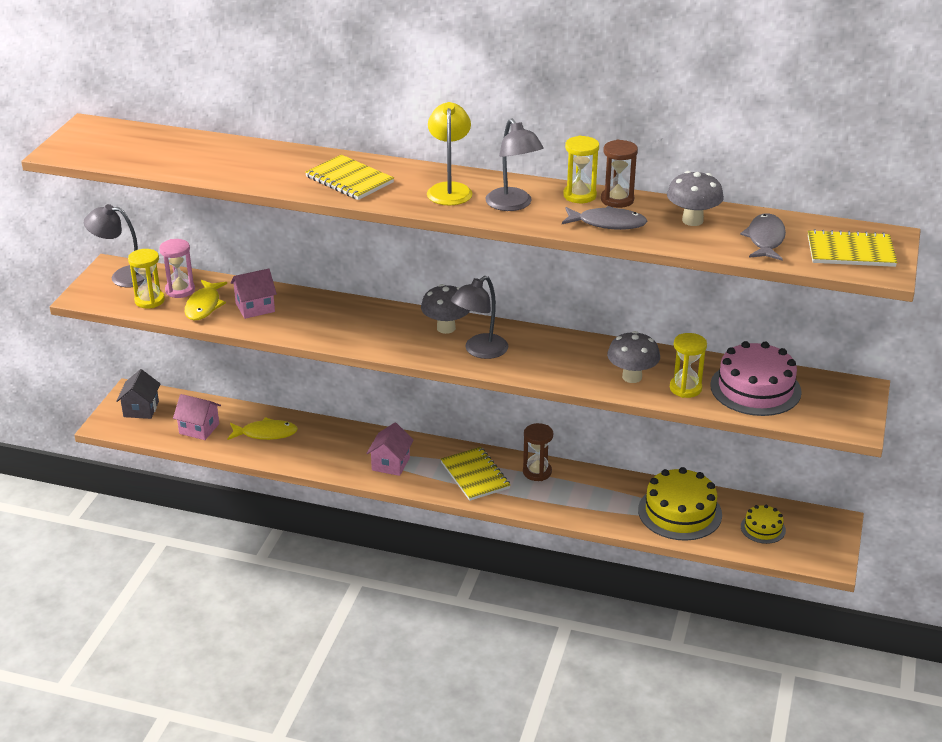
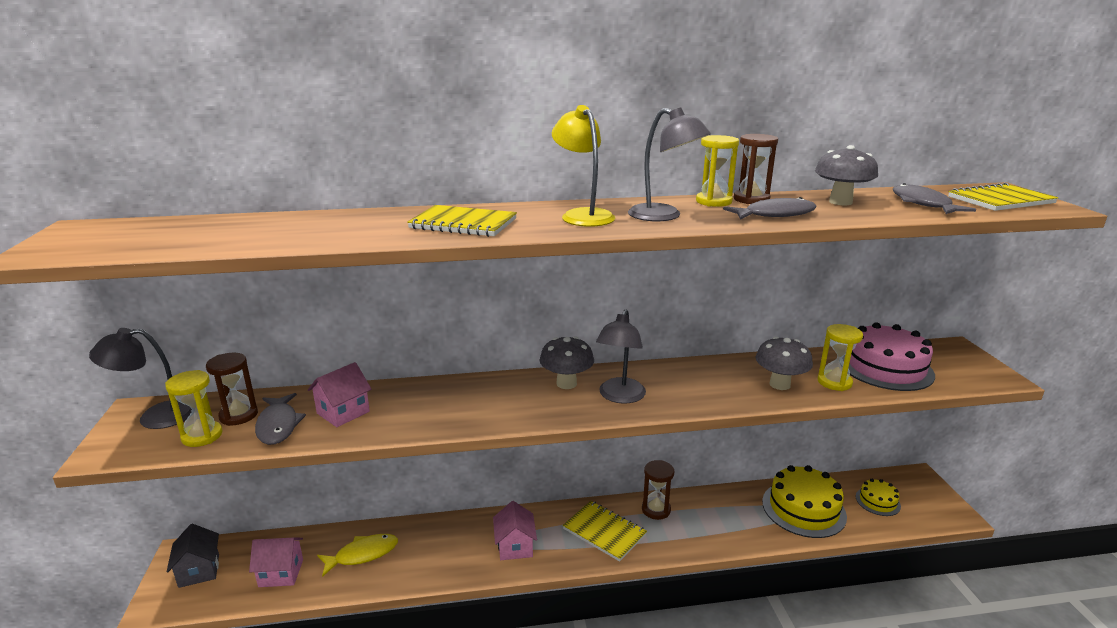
camera: 25 degrees left, 10 degrees down
pink hourglass [159,239,195,298] -> brown hourglass [206,353,258,426]
yellow fish [185,280,227,320] -> grey fish [255,393,306,445]

